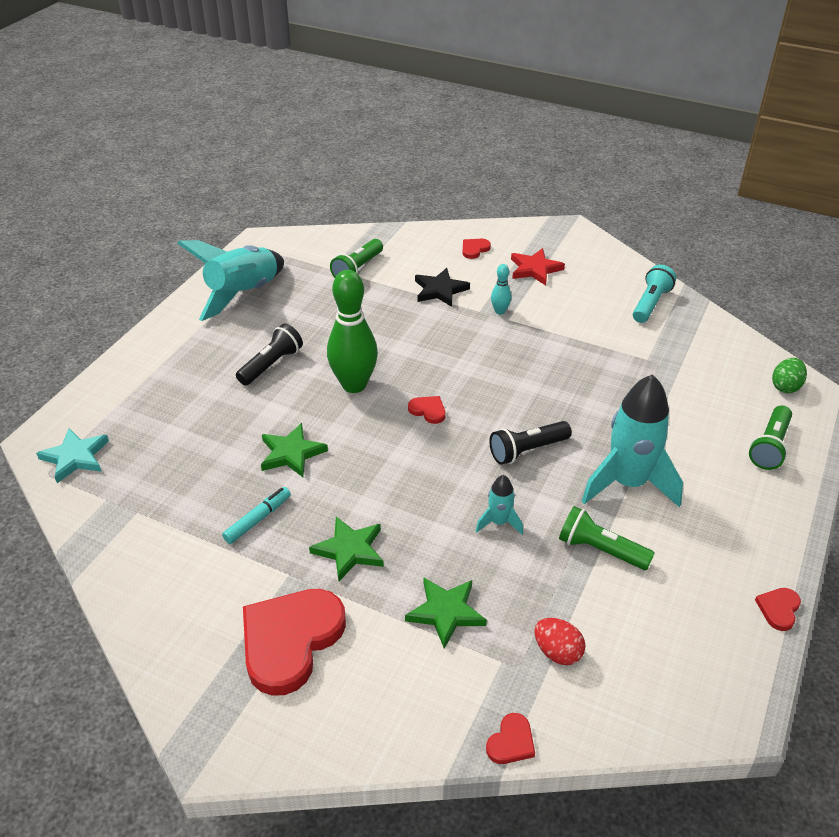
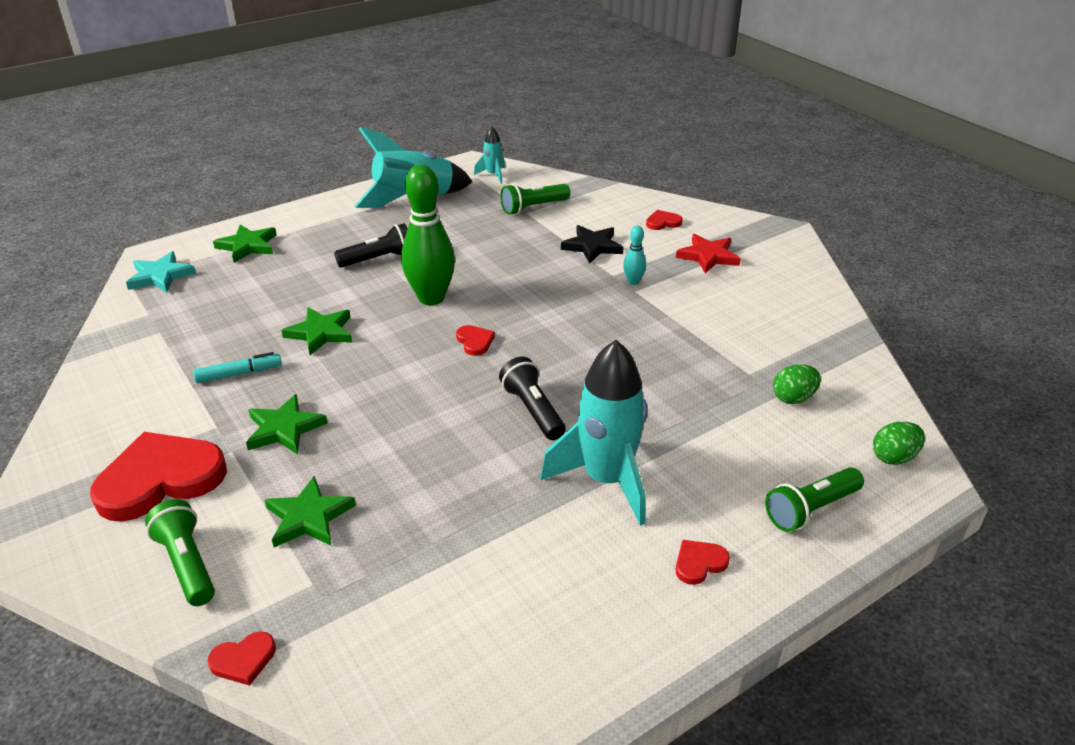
camera: 30 degrees right, 5 degrees down
turquoise rocket [476,475,523,534] -> turquoise rocket moved to [474,127,505,184]
black flashlight [489,421,572,465] -> black flashlight turned 60 degrees clockwise [499,357,566,440]
red egg [534,618,585,665] -> none
green flashlight [559,506,655,570] -> green flashlight moved to [145,499,215,606]
turquoise flashlight [633,265,676,323] -> none
red heart [755,588,801,631] -> red heart moved to [676,540,730,585]
none -> green star [213,224,277,263]
none -> green egg [773,364,821,404]

